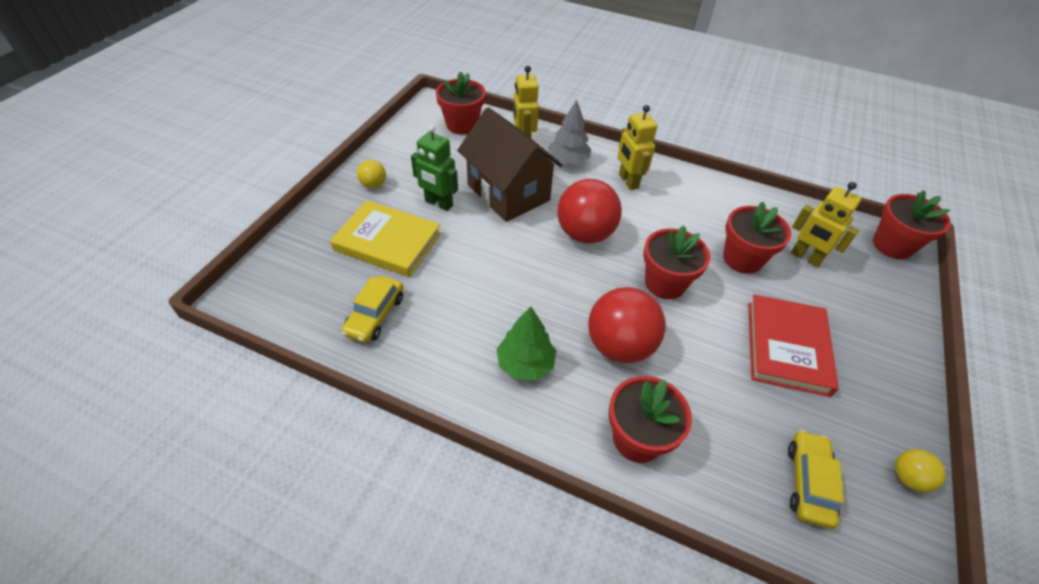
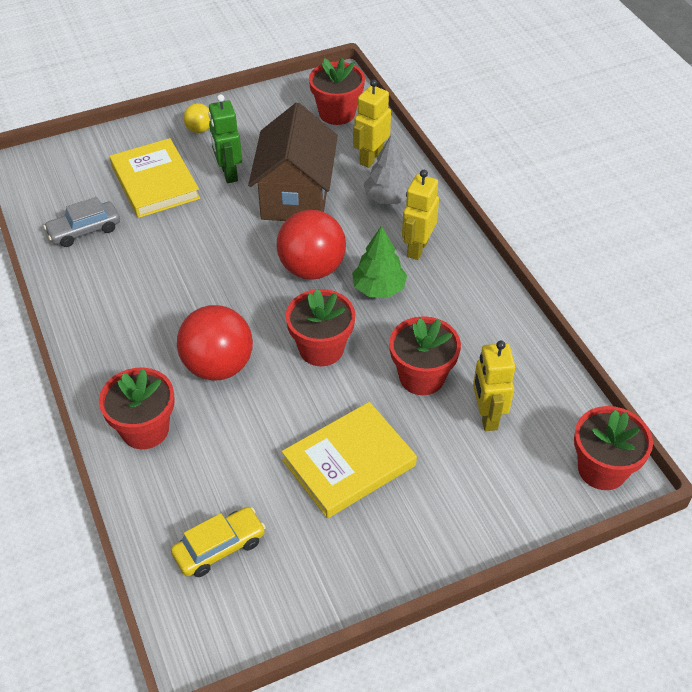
camera: 45 degrees right, 0 degrees up
yellow car [341,276,404,343] -> grey car [43,197,120,247]
green tree [497,306,556,380] -> green tree moved to [352,226,407,298]
red book [748,295,839,397] -> yellow book [282,402,417,518]
yellow ball [895,449,946,493] -> none

